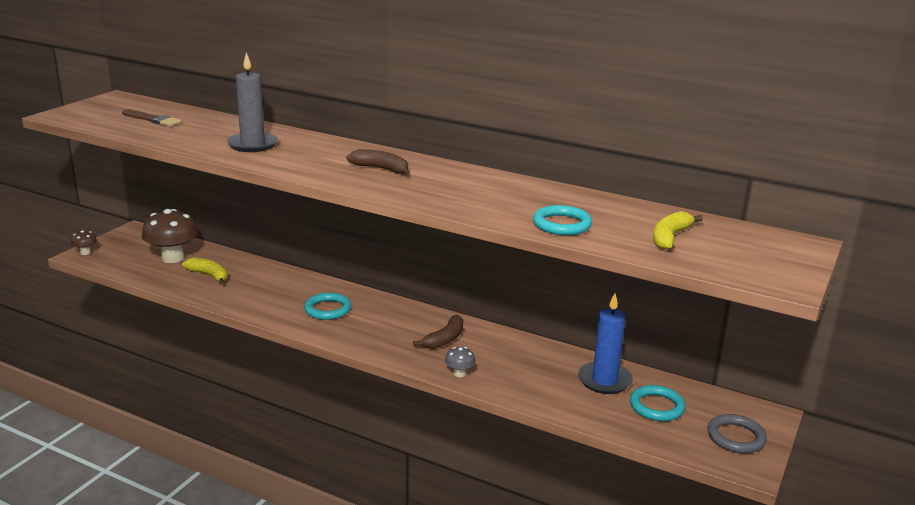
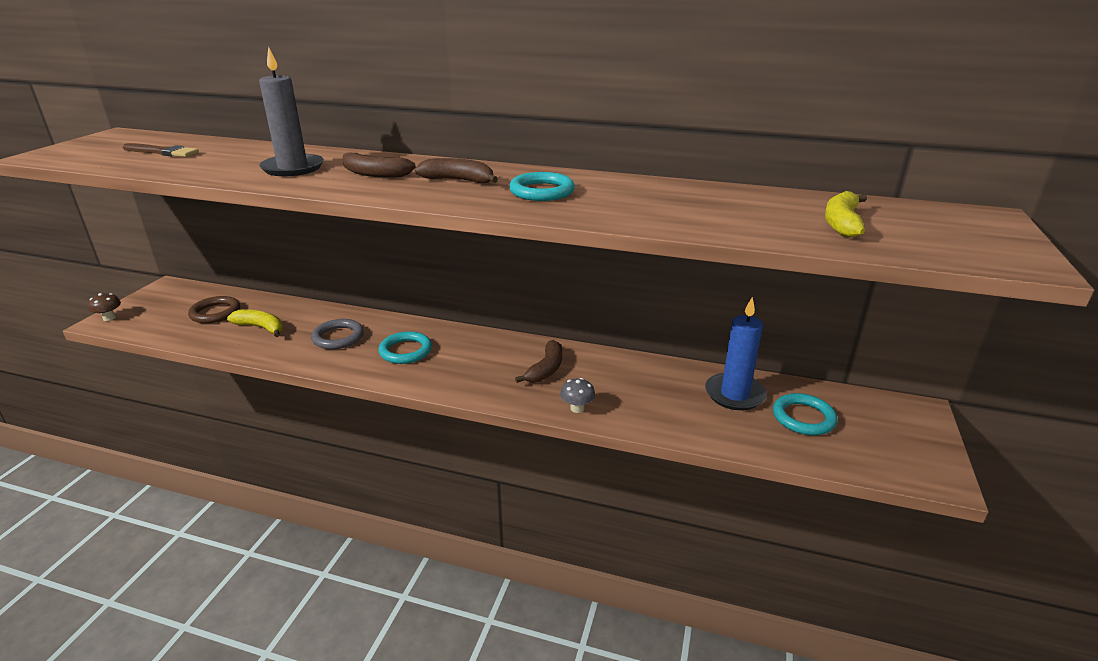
camera: 10 degrees left, 5 degrees up
brown mushroom [142,209,198,263] -> brown ring [188,296,240,323]
turquoise ring [533,205,592,235] -> turquoise ring moved to [509,172,575,201]
grey ring [707,414,767,453] -> grey ring moved to [311,319,364,349]
none -> brown banana [343,153,415,178]

